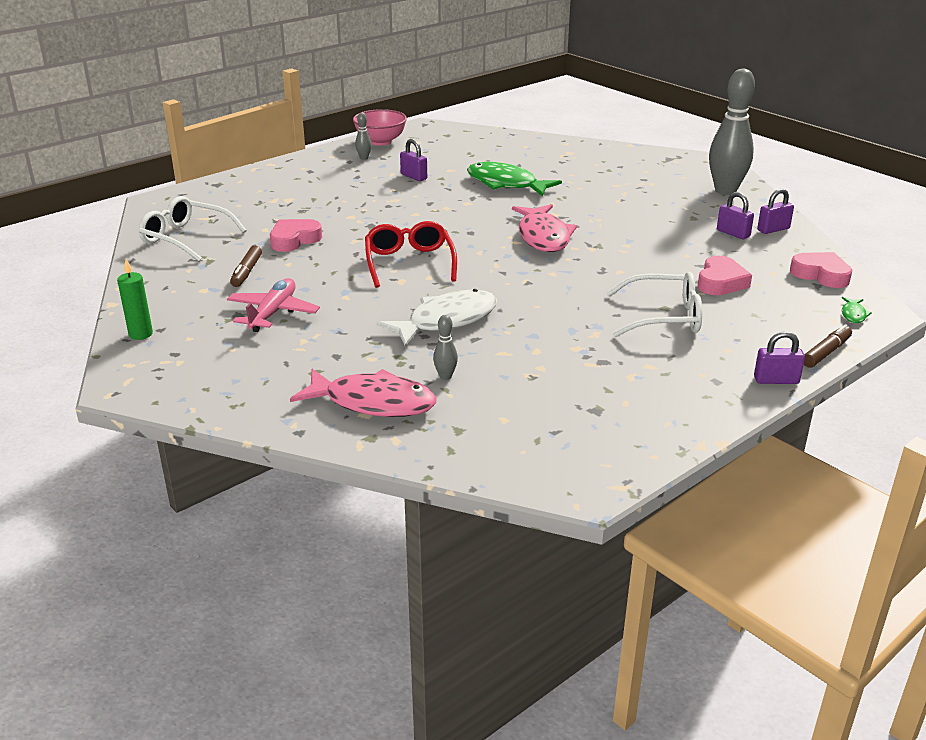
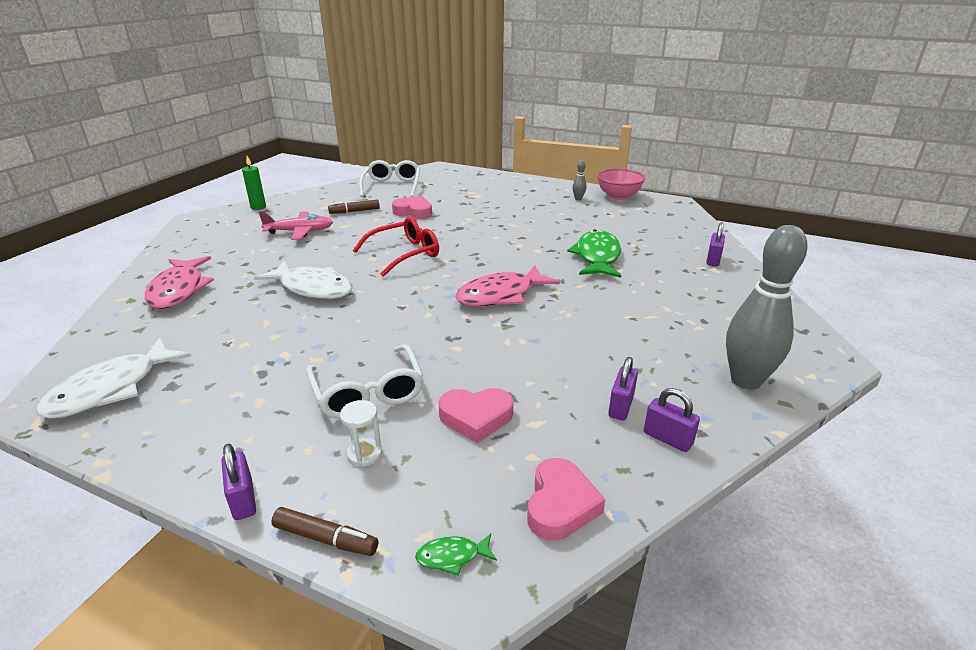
camera: 65 degrees right, 0 degrees up
purple padlock [400,139,427,181] -> purple padlock moved to [706,222,725,266]
grey bowling pin [433,315,458,380] -> none
none -> white fish [36,337,191,419]
none -> white hourglass [340,400,382,467]

